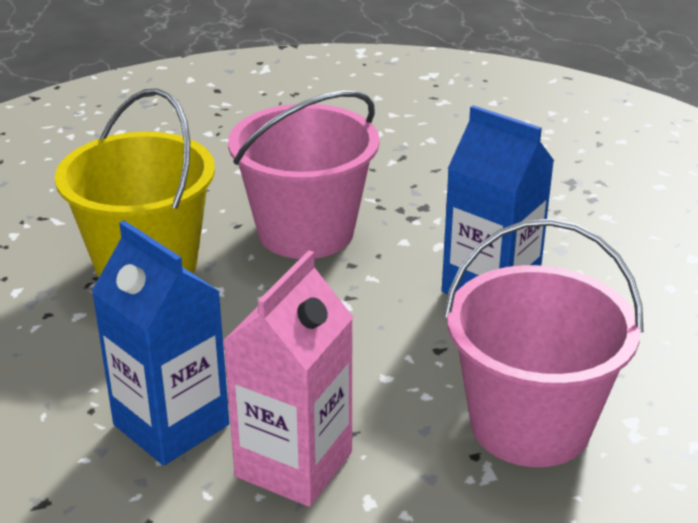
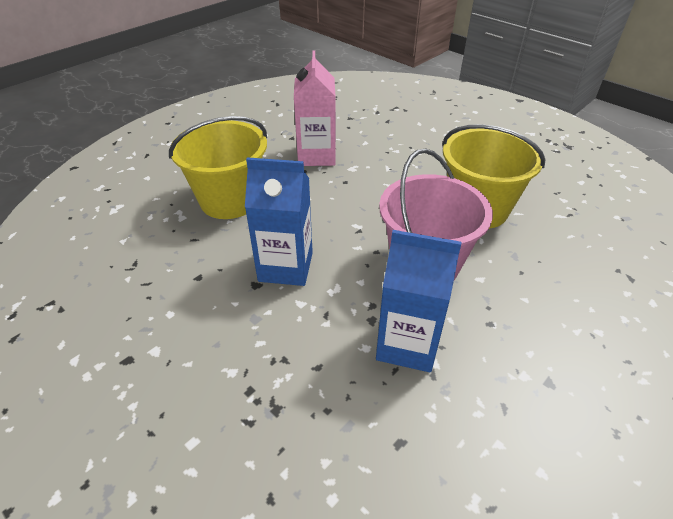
camera: 150 degrees right, 10 degrees up
blue carton [91,220,229,466] -> blue carton moved to [376,230,462,372]
pink bucket [443,219,643,467] -> yellow bucket [169,116,267,219]

